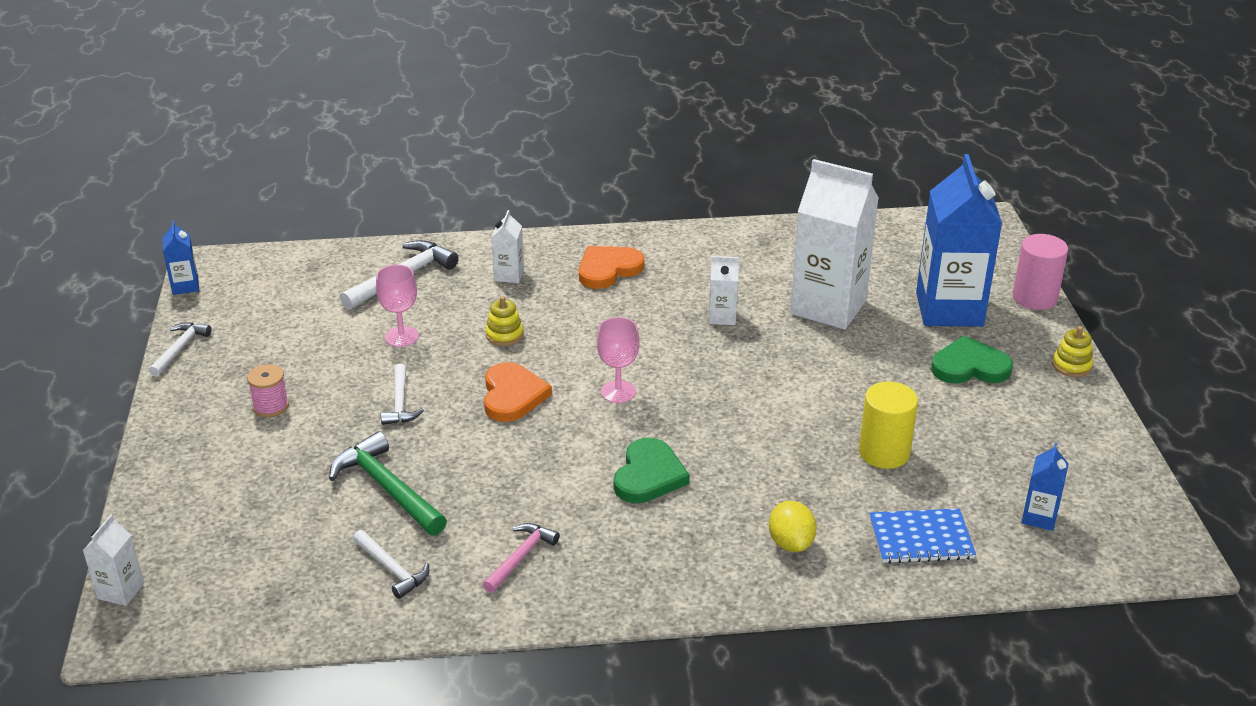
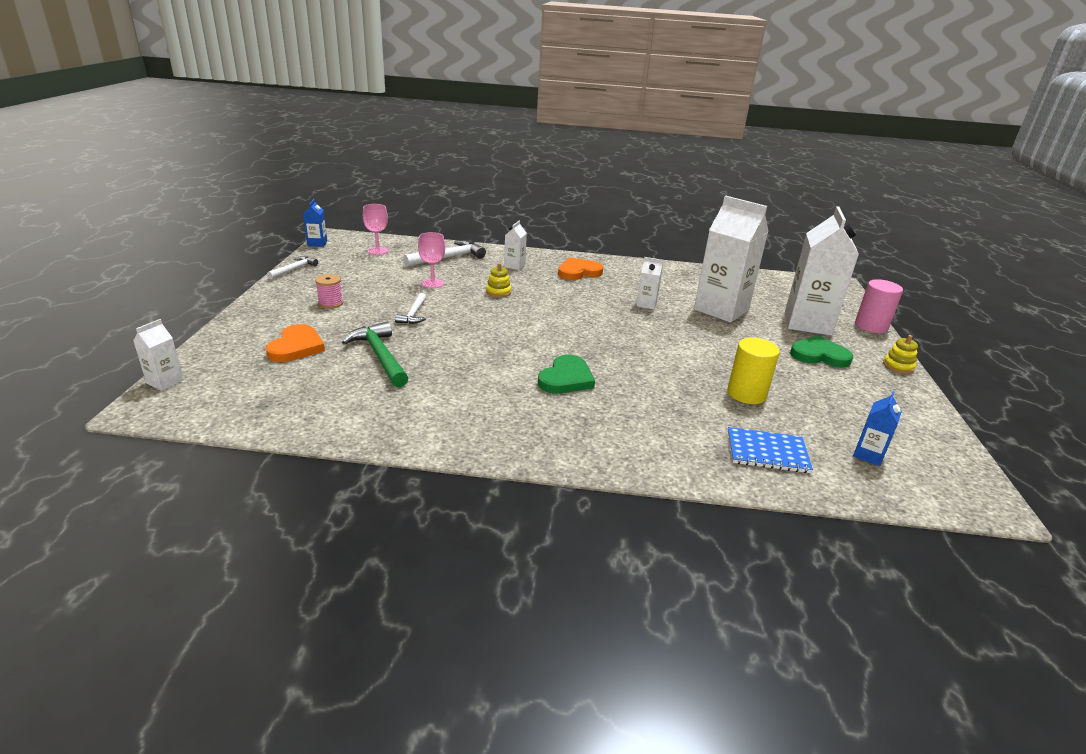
camera: 10 degrees right, 5 degrees down
white hammer [353,530,429,599] -> none
pink hammer [482,523,560,593] -> none
orange heart [484,362,552,422] -> orange heart moved to [266,324,325,362]
pink goblet [597,317,640,403] -> pink goblet moved to [363,204,388,255]
yellow lemon [769,501,817,552] -> none
blue carton [916,154,1002,327] -> white carton [785,206,859,335]

